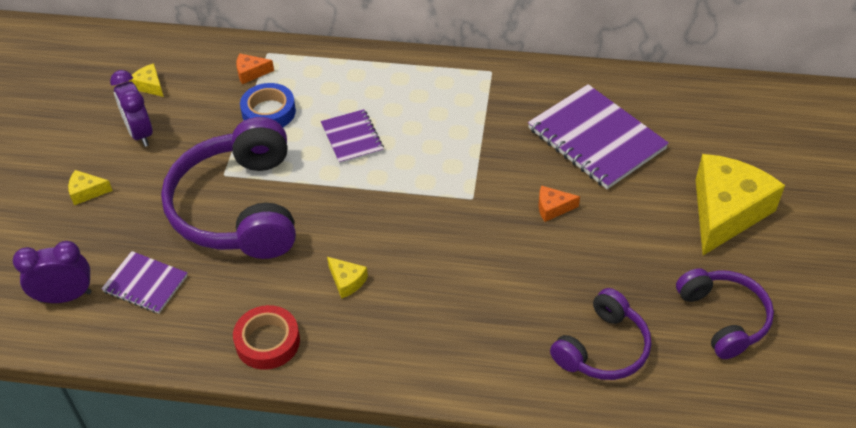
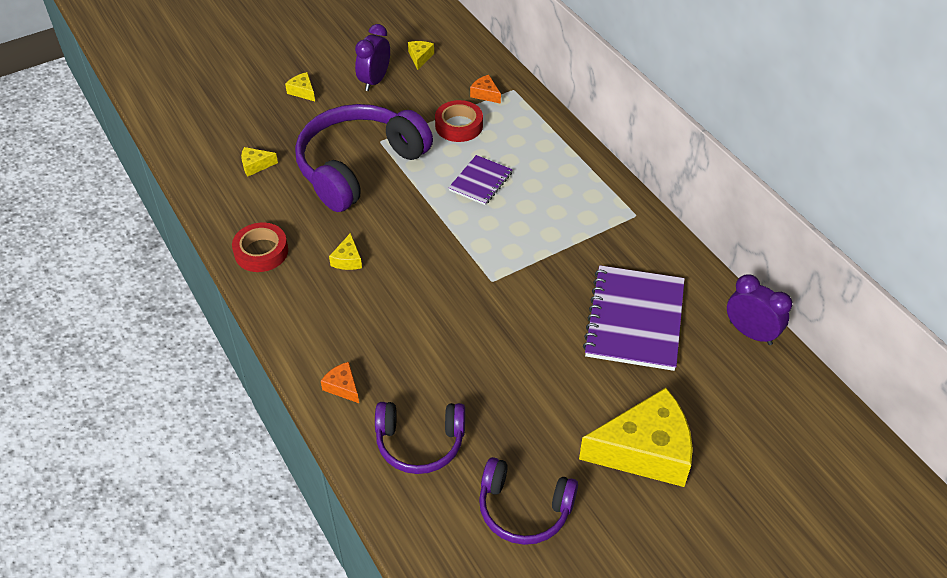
camera: 50 degrees right, 0 degrees up
purple clock [13,241,91,303] -> purple clock moved to [727,274,792,345]
purple notebook [101,251,188,314] -> yellow cheese [241,147,278,177]
blue tape [240,83,296,127] -> red tape [435,100,483,142]
orange cheese [538,186,580,222] -> orange cheese moved to [321,362,359,403]
purple headphones [676,268,774,359] -> purple headphones turned 75 degrees clockwise [479,457,578,545]

